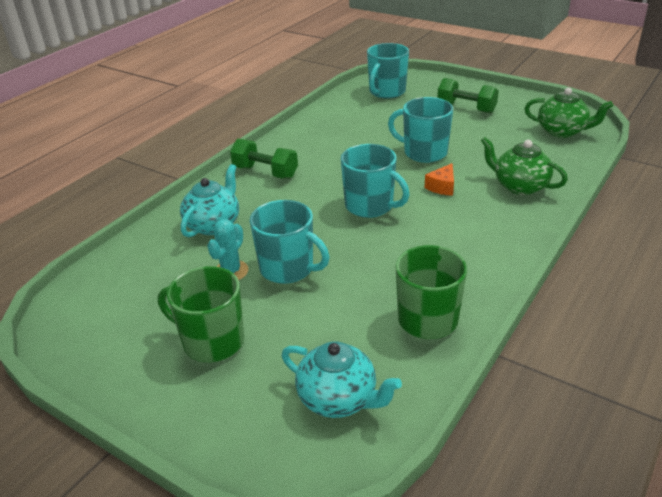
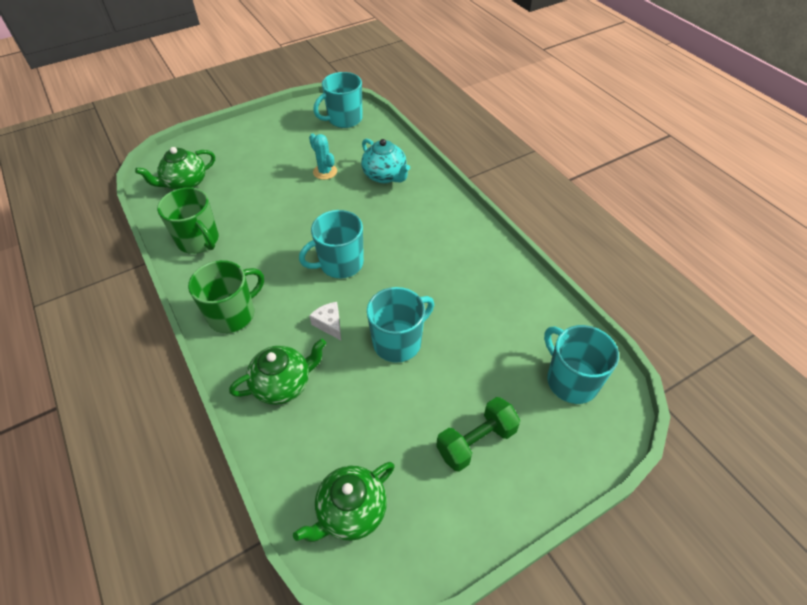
camera: 115 degrees right, 15 degrees up
green mug [158,266,244,362] -> green mug moved to [188,260,264,333]
green dumbbell [230,139,298,179] -> none
turquoise mug [250,200,330,284] -> turquoise mug moved to [313,72,363,128]
turquoise teapot [282,341,402,418] -> green teapot [135,147,215,190]
orange cheese [425,163,454,196] -> white cheese [309,302,341,340]

